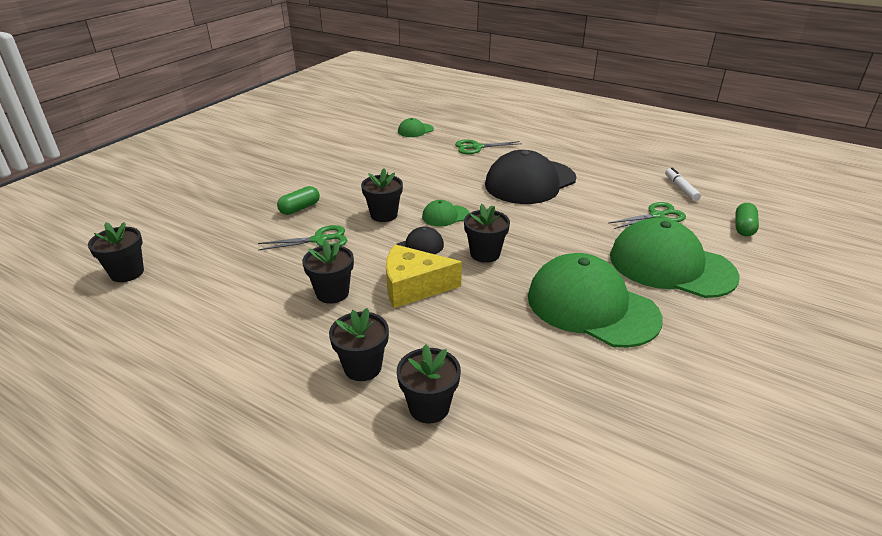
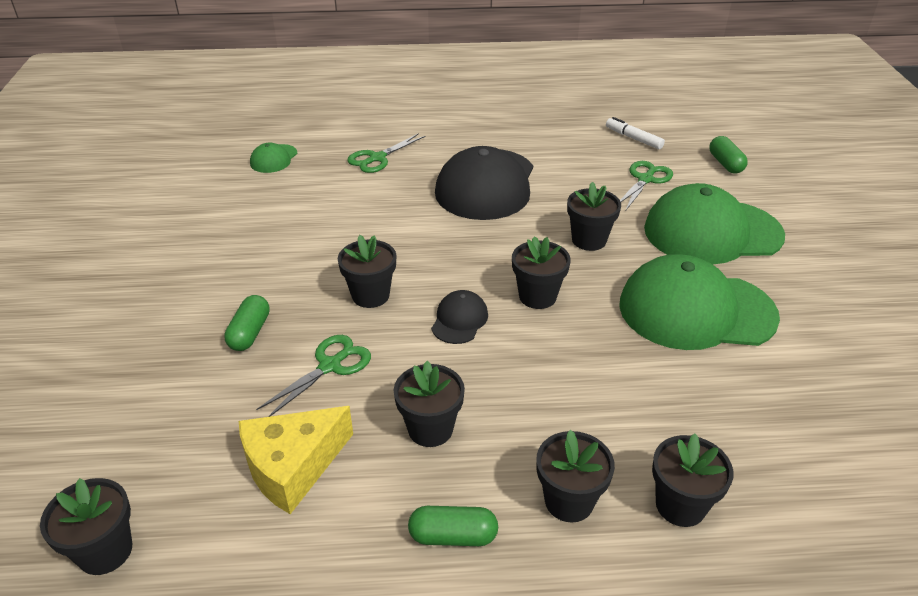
camera: 35 degrees left, 5 degrees up
yellow cheese [386,244,462,308] -> yellow cheese moved to [239,406,353,514]
green cap [422,200,470,227] -> none
none -> green capsule [408,506,498,546]
none -> black flower pot [567,182,621,251]

